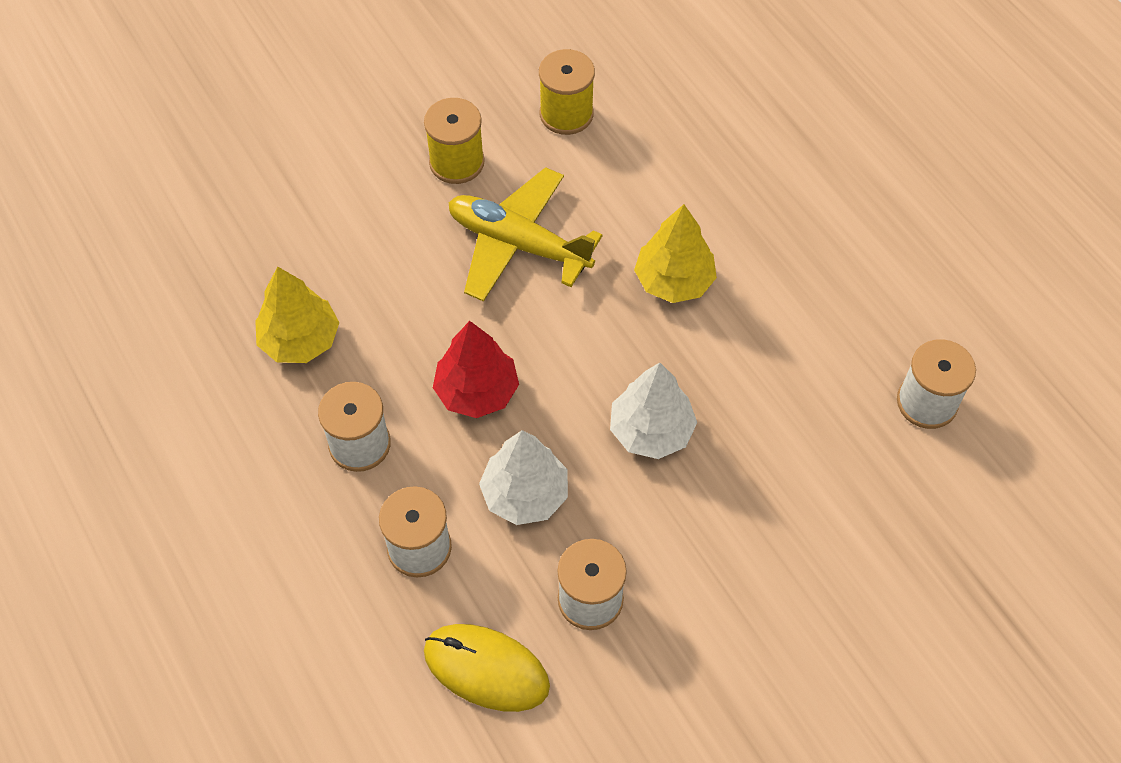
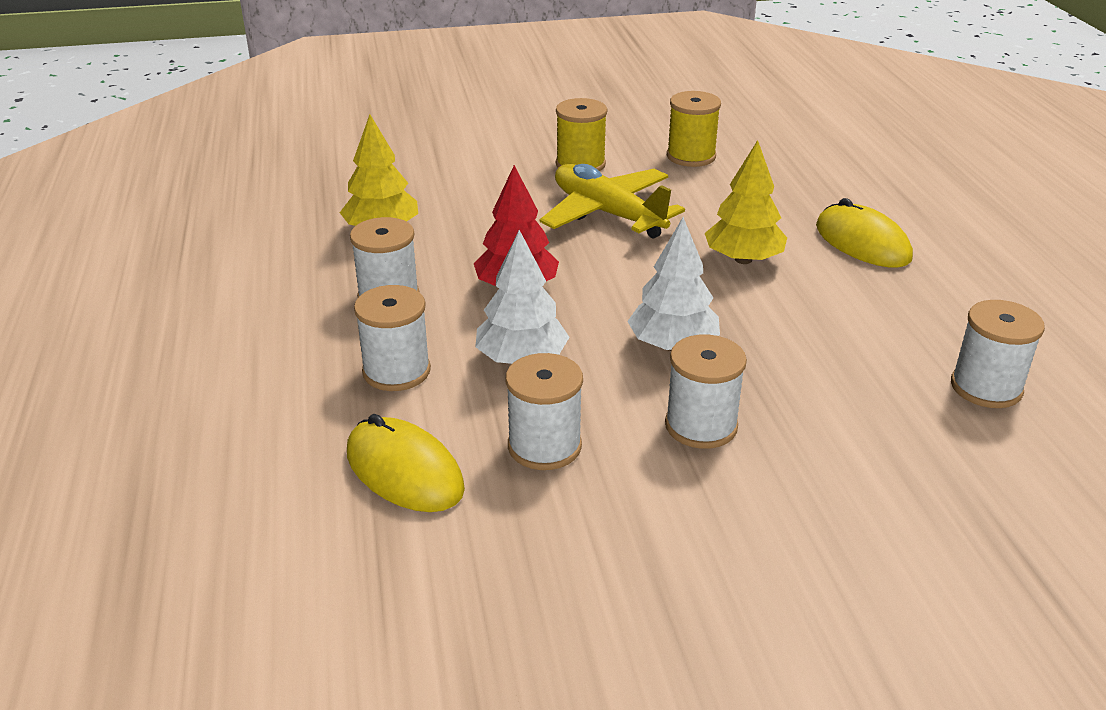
camera: 20 degrees right, 25 degrees down
none -> white spool [665,335,747,449]
none -> yellow mouse [816,198,913,268]

